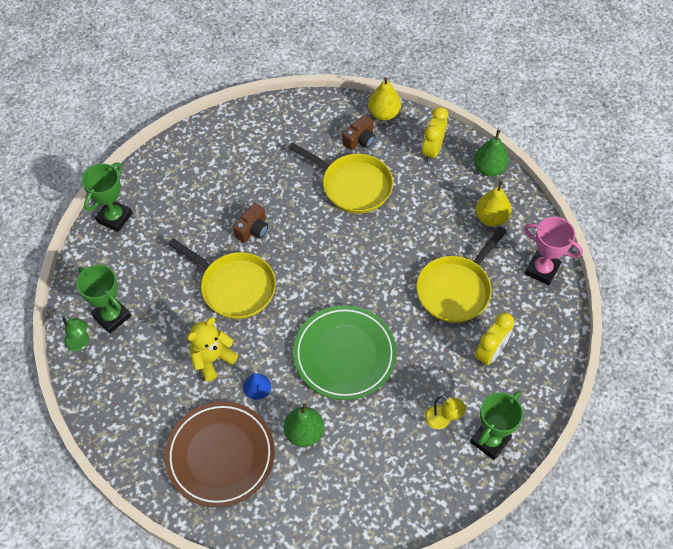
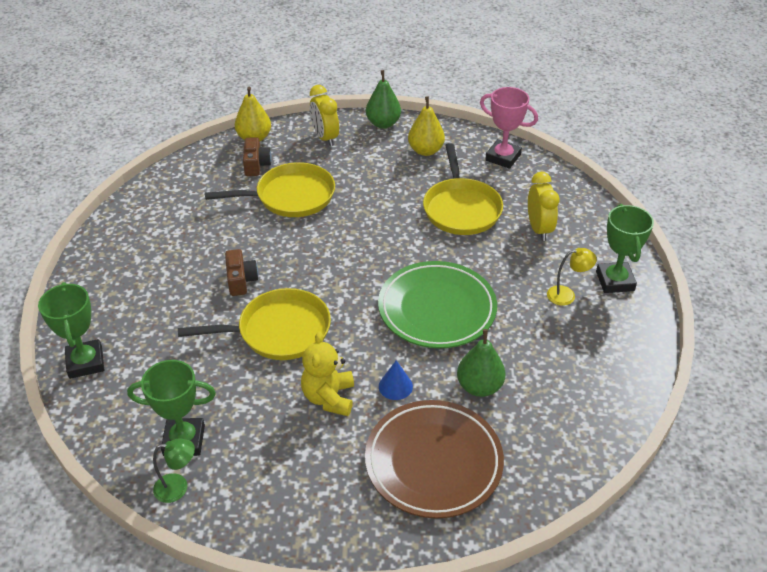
camera: 45 degrees left, 15 degrees down
pink trophy [524,217,583,285] -> pink trophy turned 45 degrees clockwise [480,87,538,169]

